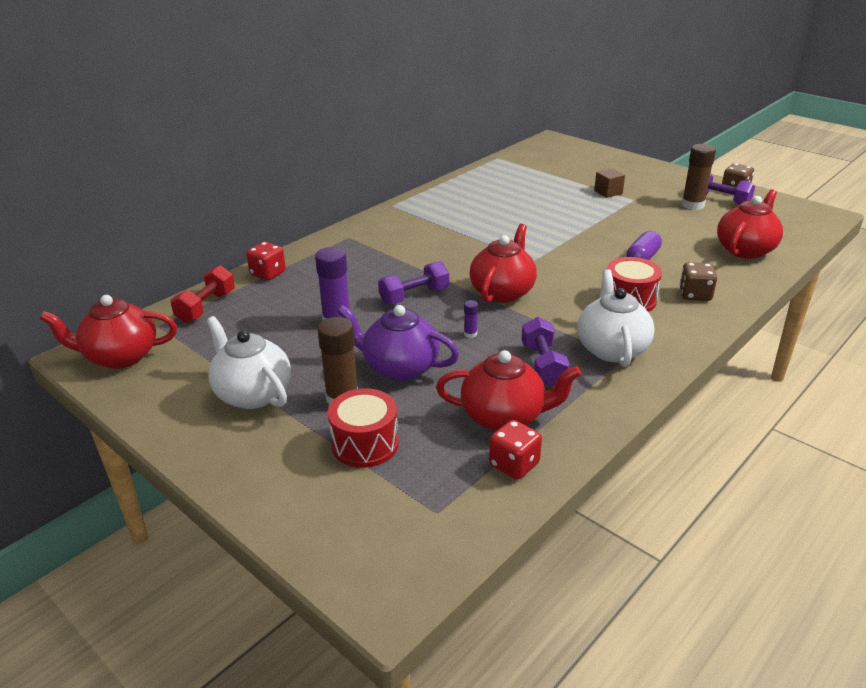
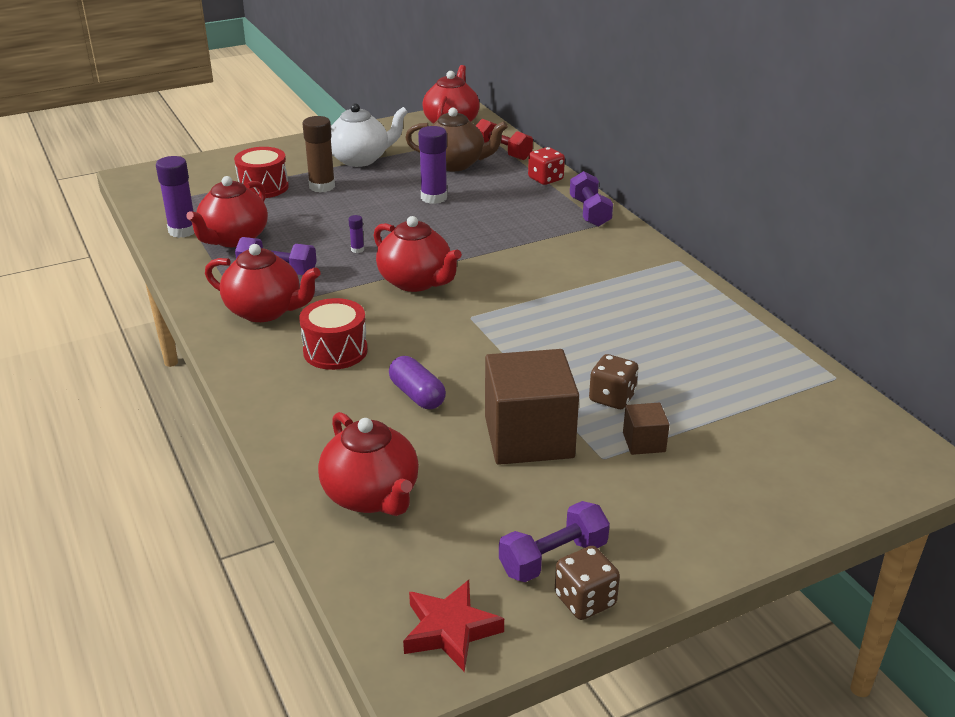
camera: 110 degrees right, 0 degrees up
purple teapot [337,305,459,381] -> none
purple dumbbell [378,261,449,305] -> purple dumbbell moved to [570,171,613,227]
red dice [489,420,542,480] -> purple glue stick [156,156,194,238]
white teapot [577,269,655,367] -> red teapot [205,244,320,322]
brown dice [679,262,717,301] -> brown dice moved to [589,354,638,409]
brown glue stick [681,144,716,210] -> none
none -> red star [403,580,504,672]
none -> brown teapot [405,108,508,171]
none -> brown cube [485,349,579,465]

